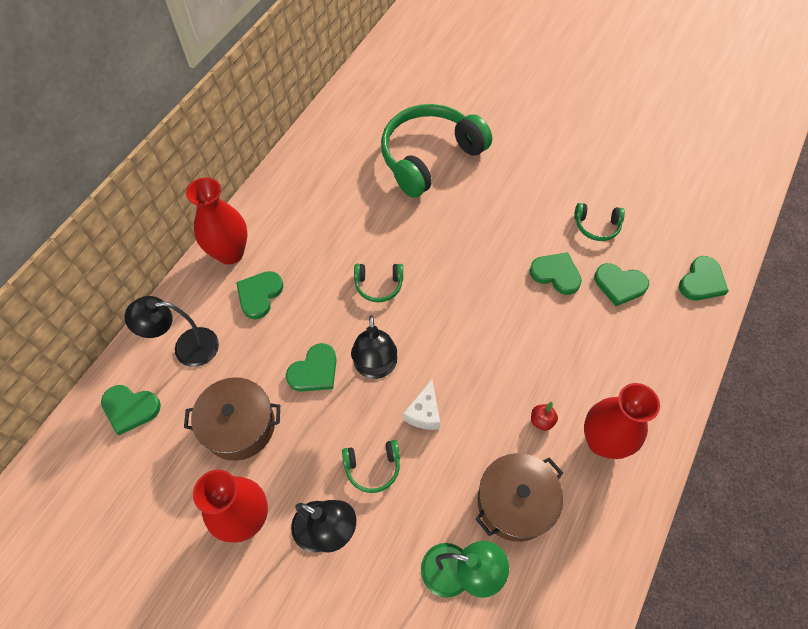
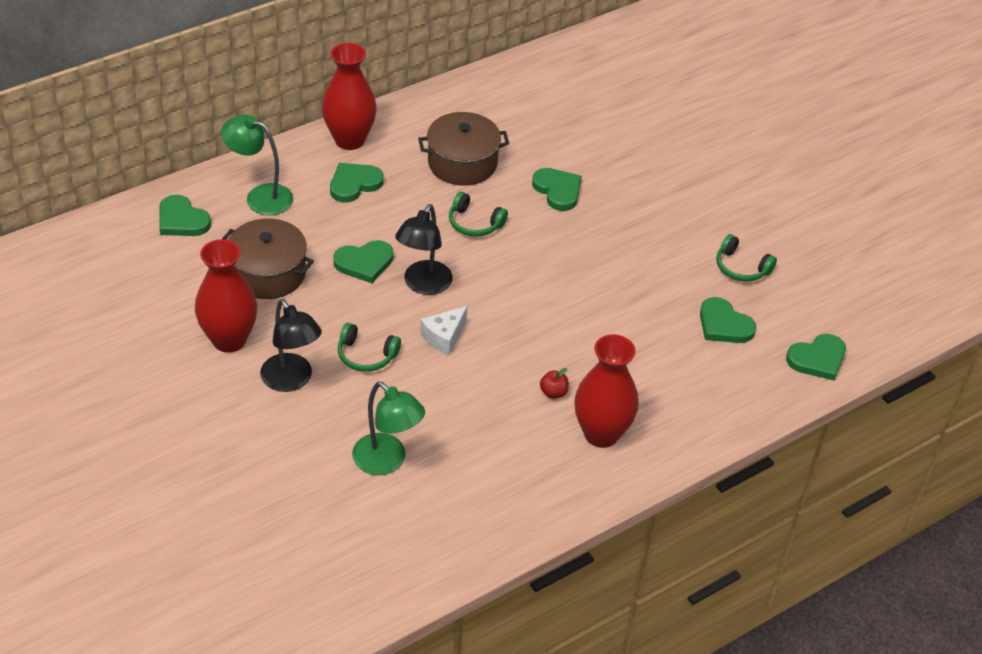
camera: 25 degrees right, 15 degrees down
black lamp [124,296,219,367] -> green lamp [221,115,293,215]
green headphones [381,104,492,198] -> none
brown pot [476,453,563,542] -> brown pot moved to [418,112,509,186]
green heart [529,252,582,295] -> green heart moved to [532,168,582,211]

